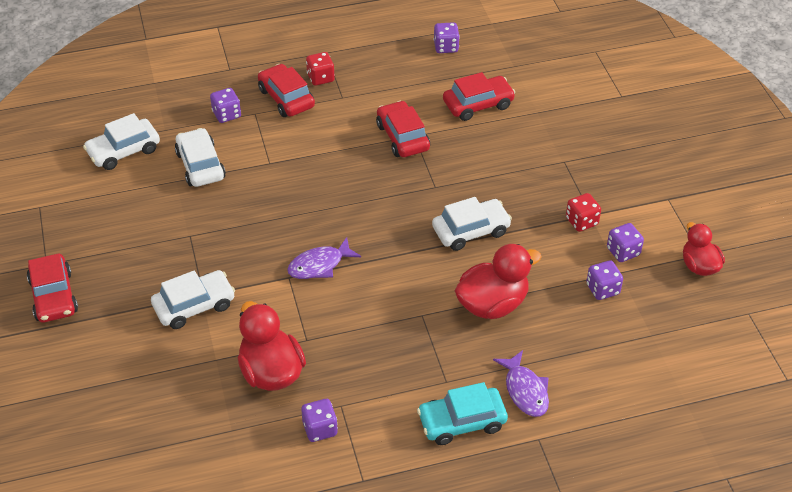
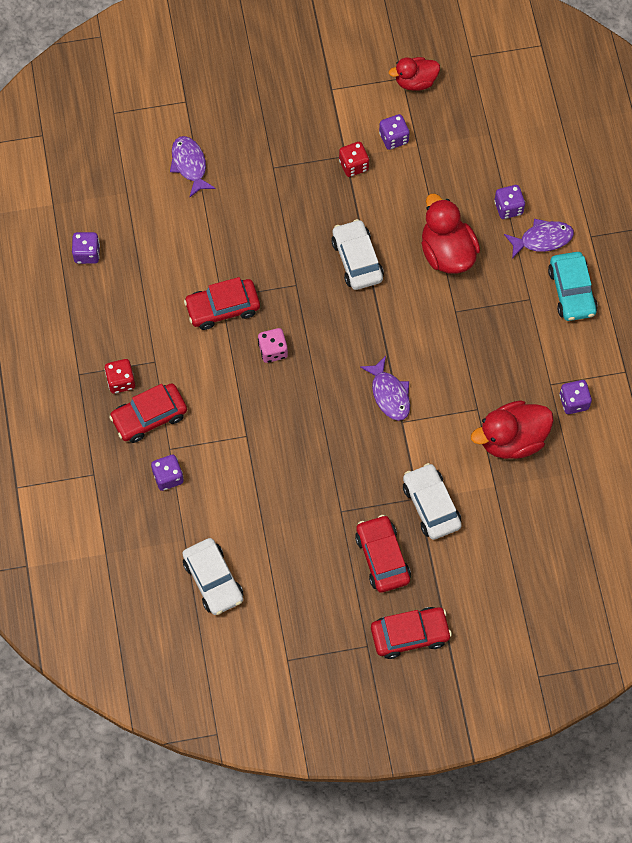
camera: 85 degrees left, 20 degrees up
white car [175,128,226,187] -> none
red car [443,72,515,121] -> red car moved to [355,515,411,593]
purple dice [586,260,623,300] -> purple dice moved to [494,185,525,219]
none -> purple fish [170,136,216,197]
none -> pink dice [258,328,288,363]

